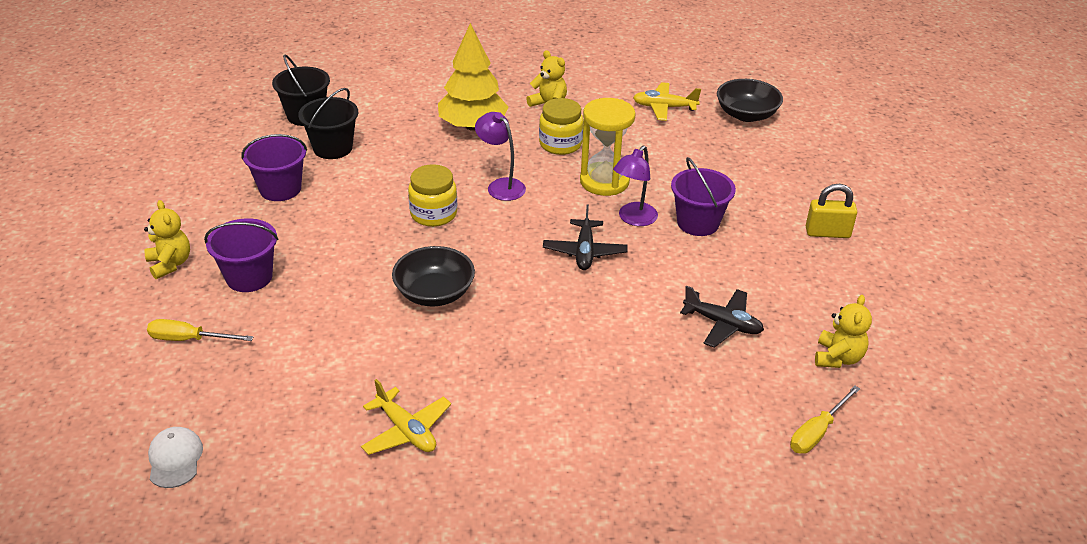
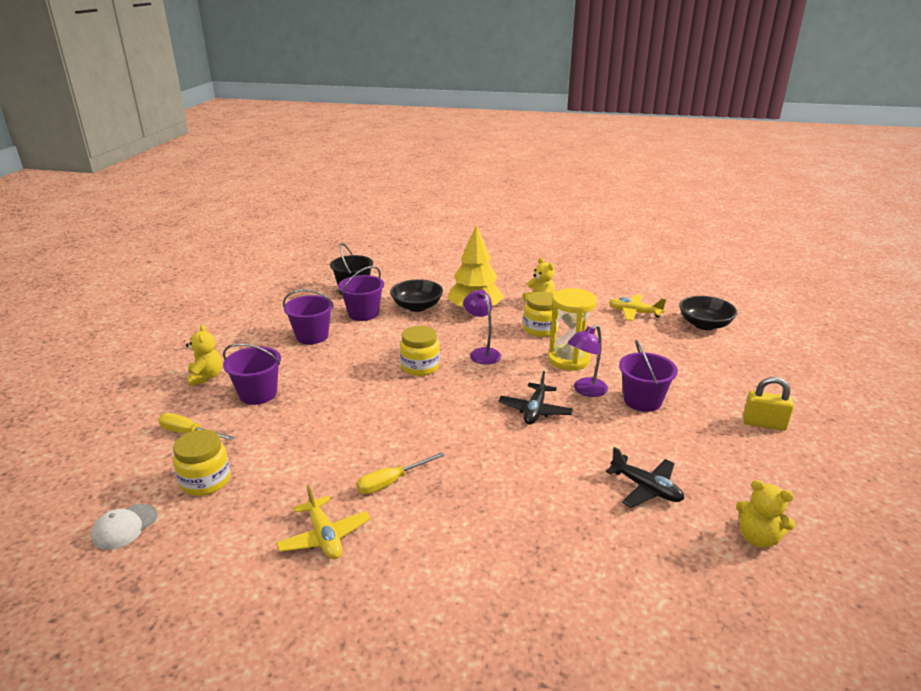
camera: 15 degrees right, 10 degrees down
white cap [148,427,203,488] -> white cap turned 150 degrees counterclockwise [91,504,158,550]
black bucket [298,88,358,159] -> purple bucket [338,266,384,321]
black bowl [392,246,475,306] -> black bowl moved to [390,279,443,312]
yellow screwdriver [790,385,860,454] -> yellow screwdriver moved to [356,452,445,494]
yellow teddy bear [815,295,872,368] -> yellow teddy bear turned 90 degrees clockwise [736,480,796,548]
none -> yellow jar [173,429,231,496]

